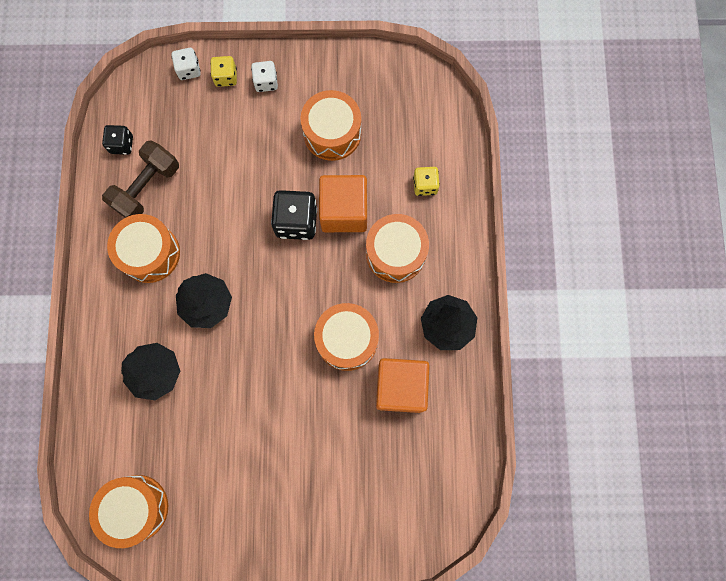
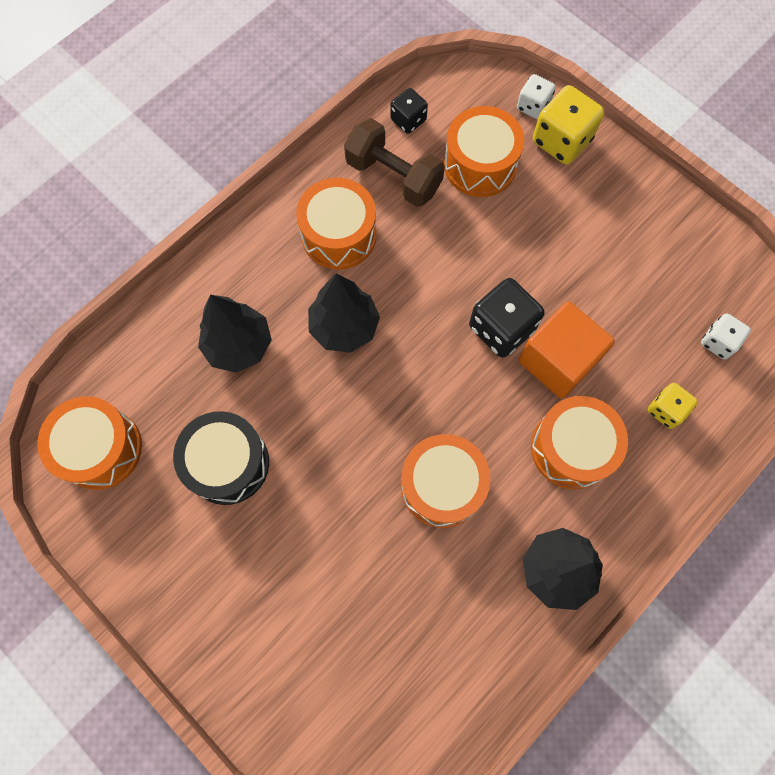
camera: 45 degrees right, 5 degrees down
brown dumbbell [102,141,179,218] -> brown dumbbell turned 45 degrees clockwise [344,118,445,207]
yellow dice [210,56,237,87] -> yellow dice [533,85,604,164], size x1.70
white dice [251,61,278,92] -> white dice moved to [701,313,751,359]
orange drum [301,90,361,161] -> orange drum moved to [444,106,524,197]
orange cube [376,358,430,413] -> none
none -> black drum [173,411,269,505]

